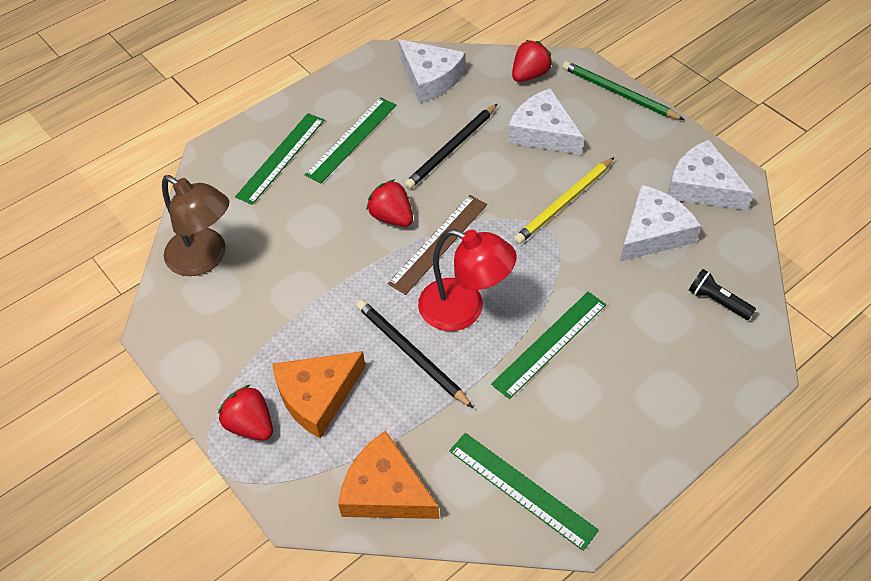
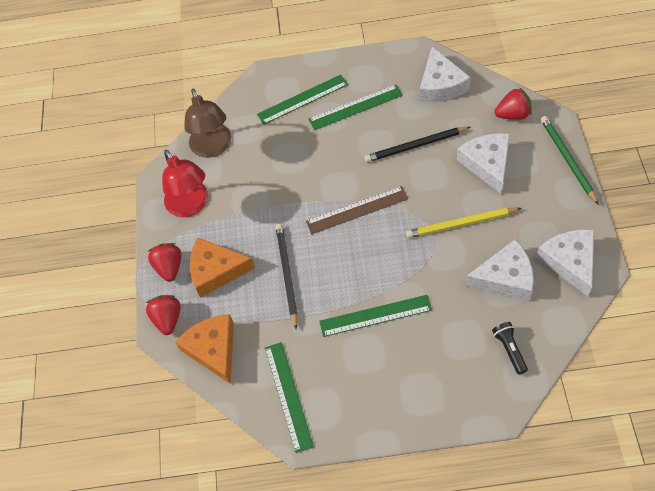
camera: 40 degrees right, 5 degrees up
red strawberry [366,179,413,227] -> red strawberry moved to [146,295,181,335]
red lamp [418,229,517,331] -> red lamp moved to [162,150,208,217]

